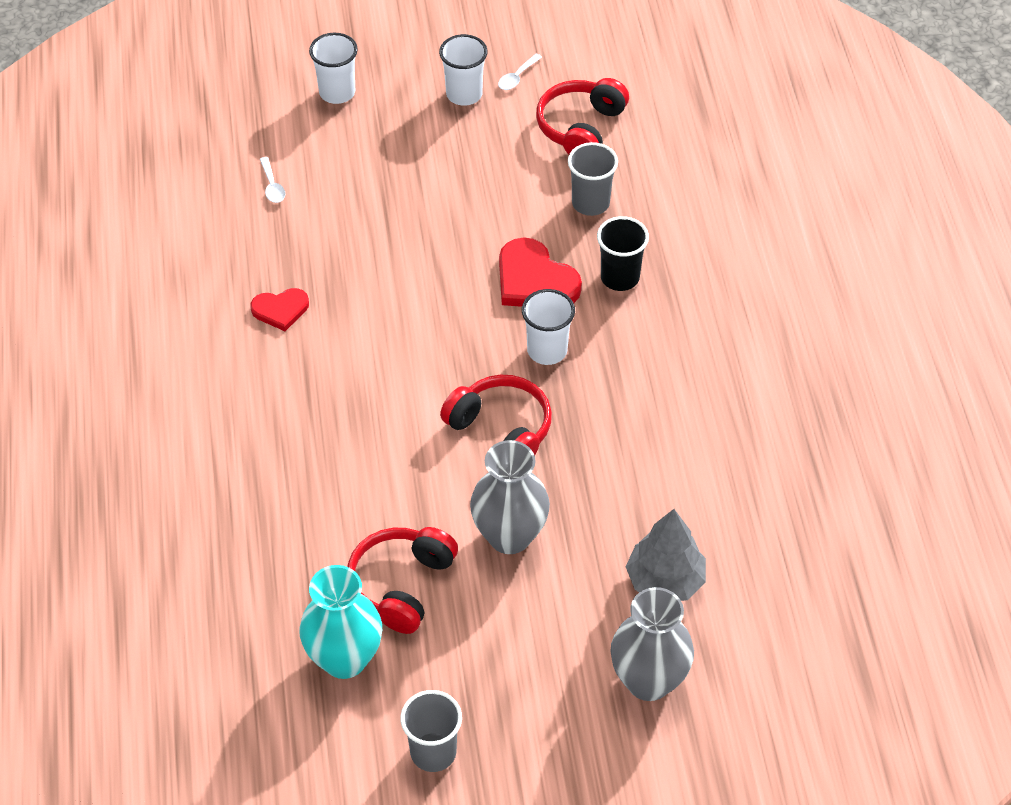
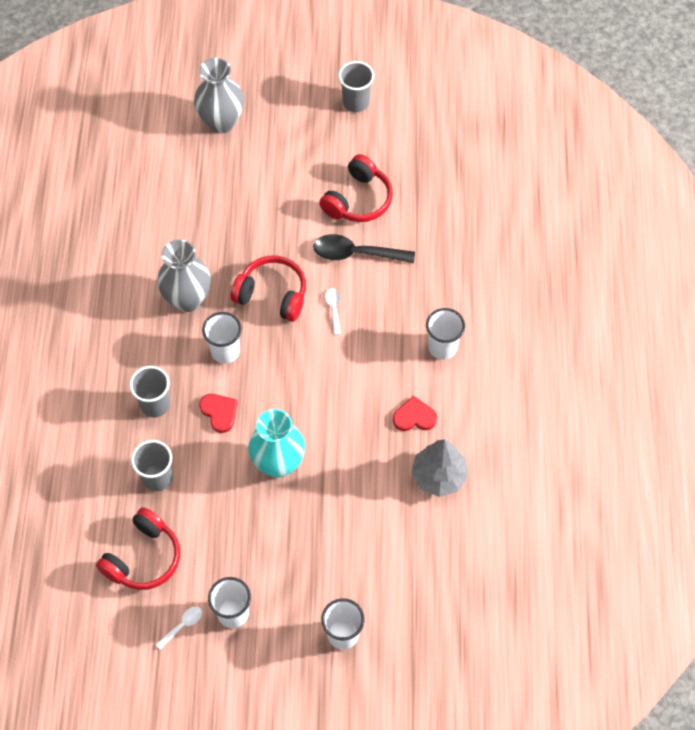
camera: 170 degrees left, 10 degrees up
white spoon [260,157,285,203] -> white spoon moved to [325,288,341,334]
turquoise vase [299,565,382,679] -> turquoise vase moved to [248,409,305,478]
red headphones [440,375,552,455] -> red headphones turned 150 degrees clockwise [231,255,306,322]
grey vase [470,440,550,554] -> grey vase moved to [157,239,211,312]
red heart [499,237,582,307] -> red heart [199,394,238,433], size x0.60
black cup [597,216,649,291] -> grey cup [129,366,170,417]
grey tree [626,509,706,601] -> grey tree moved to [411,439,468,497]
none -> black spoon [313,234,415,263]
none -> white cup [426,308,465,360]

